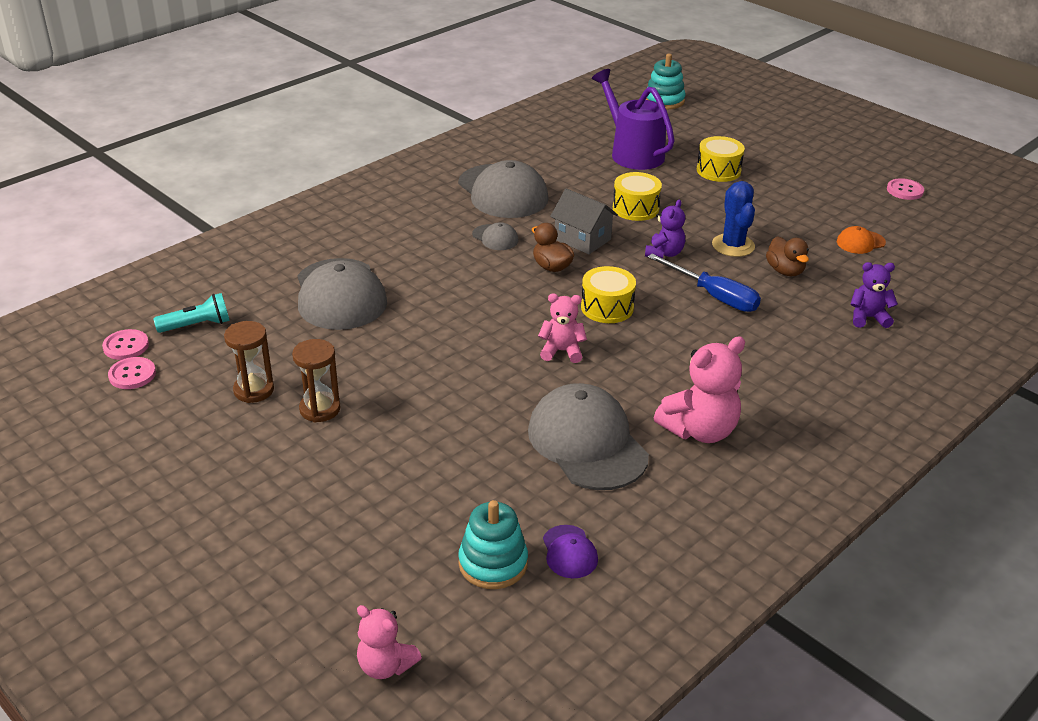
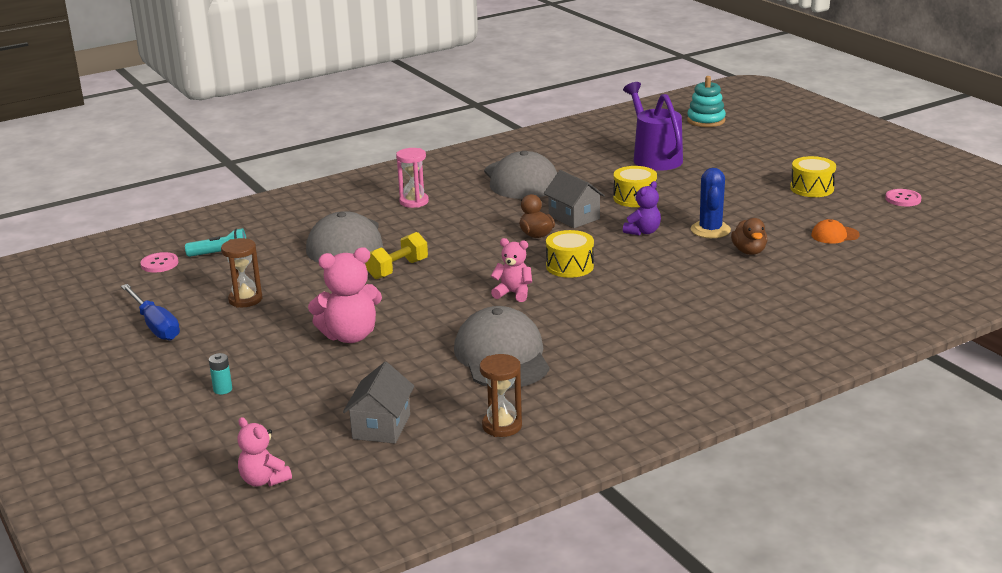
camera: 15 degrees right, 10 degrees down
pink button [108,357,156,389] -> none
brown hourglass [292,339,340,423] -> brown hourglass moved to [480,354,522,437]
turquoise stacking toy [458,500,528,589] -> grey house [343,362,414,443]
grey cap [472,222,519,250] -> none
purple cap [543,525,598,578] -> none
blue screwdriver [648,254,761,312] -> blue screwdriver moved to [121,284,180,340]
pink teddy bear [654,336,745,443] -> pink teddy bear moved to [308,247,382,343]
yellow drum [697,136,745,182] -> yellow drum moved to [790,156,836,197]
purple teddy bear [850,262,898,328] -> none
none -> turquoise battery [209,353,232,395]
none -> yellow dumbbell [365,232,428,279]
none -> pink hourglass [396,148,429,208]

